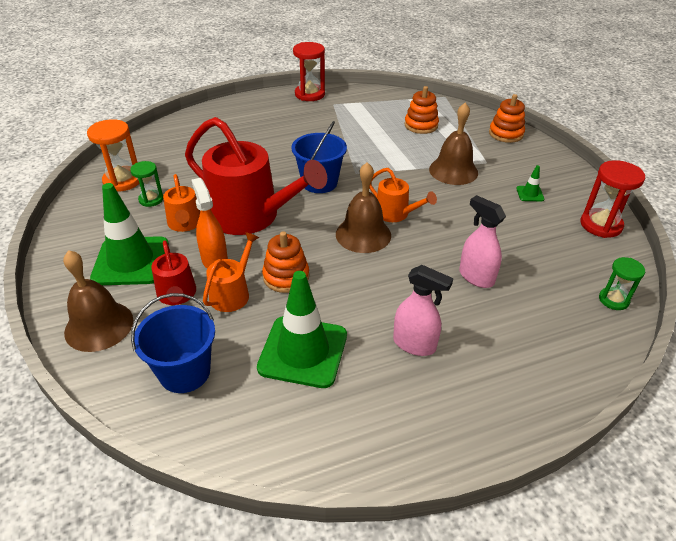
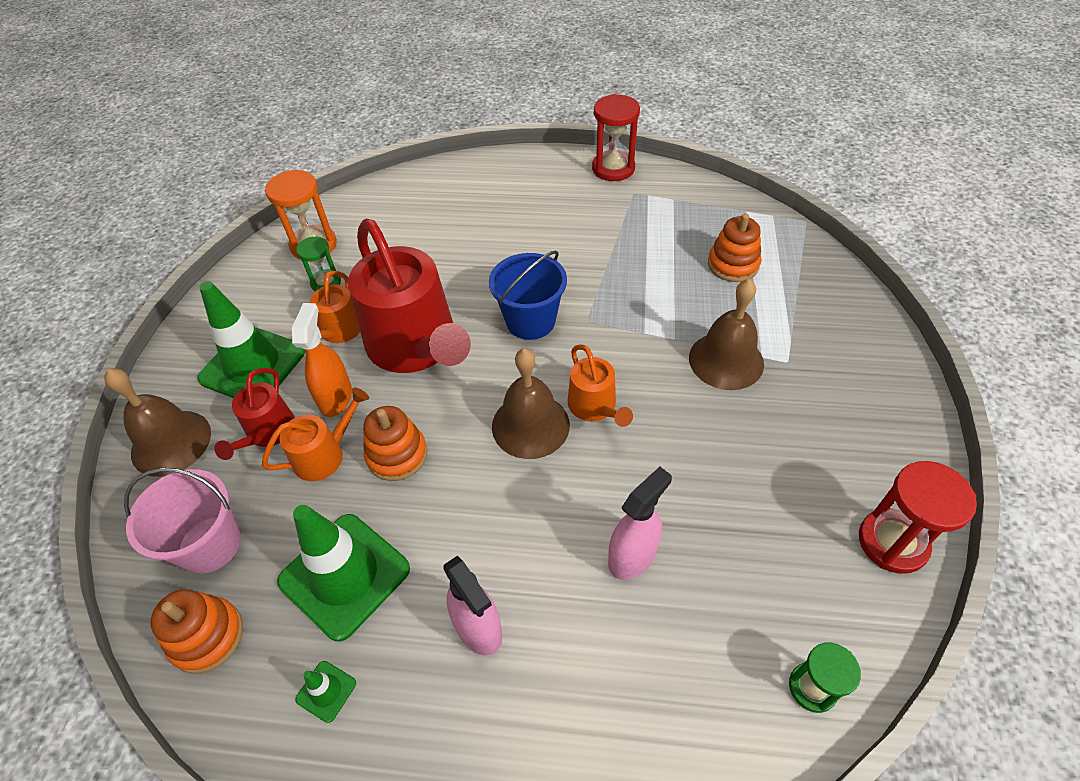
camera: 30 degrees right, 10 degrees up
blue bucket [131,293,215,393] -> pink bucket [124,468,241,574]
pink spray bottle [459,195,506,288] -> pink spray bottle turned 60 degrees clockwise [608,467,672,580]
orange stacking toy [489,94,525,143] -> orange stacking toy moved to [151,589,243,674]
green traffic cone [516,165,544,201] -> green traffic cone moved to [295,661,356,723]

